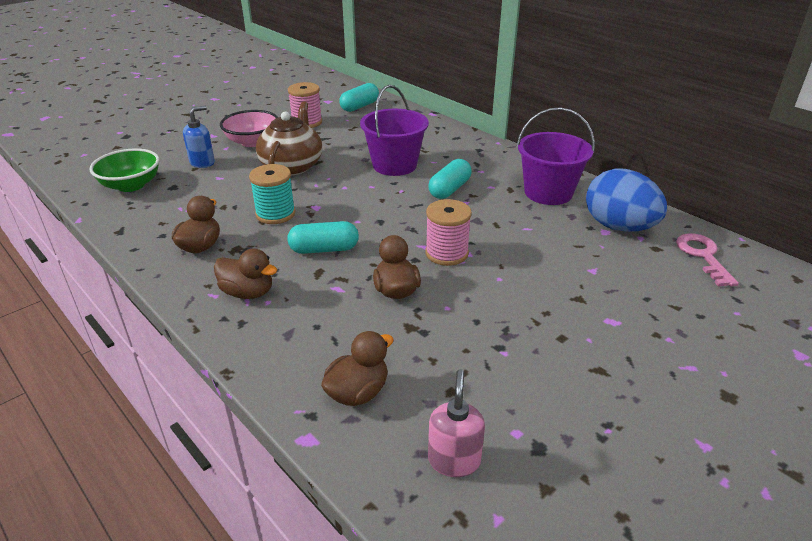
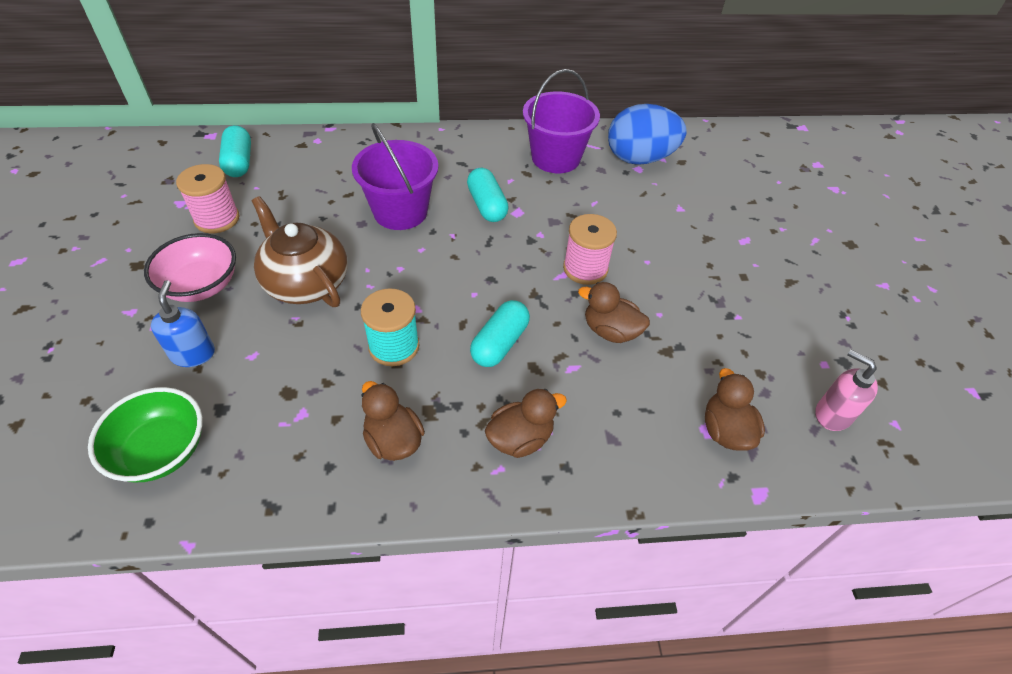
camera: 55 degrees left, 15 degrees up
pink key [676,233,739,287] -> none

